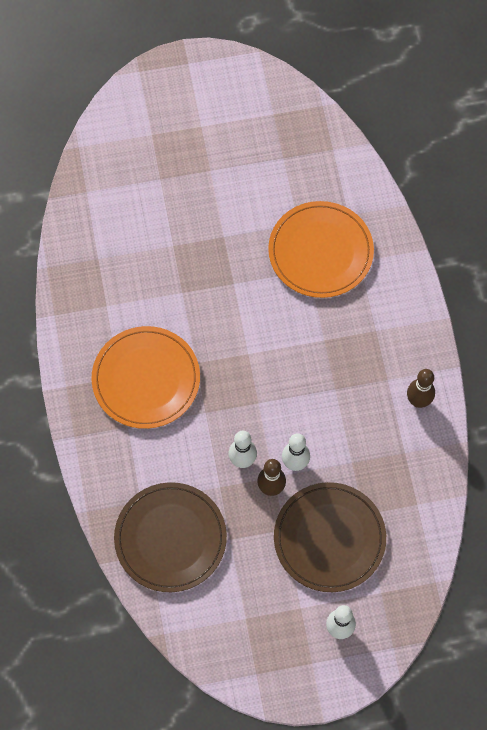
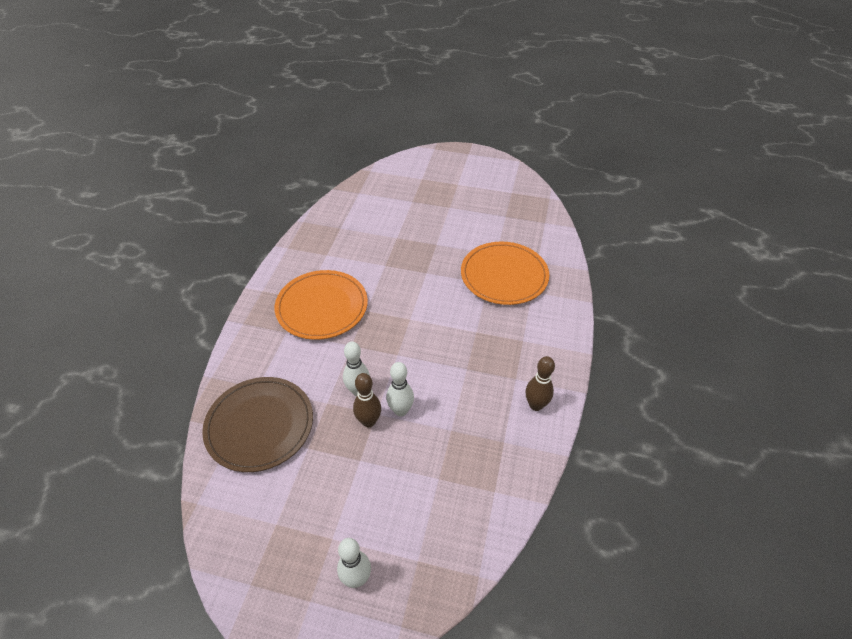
camera: 25 degrees right, 20 degrees down
brown plate [274,482,386,592] -> none

